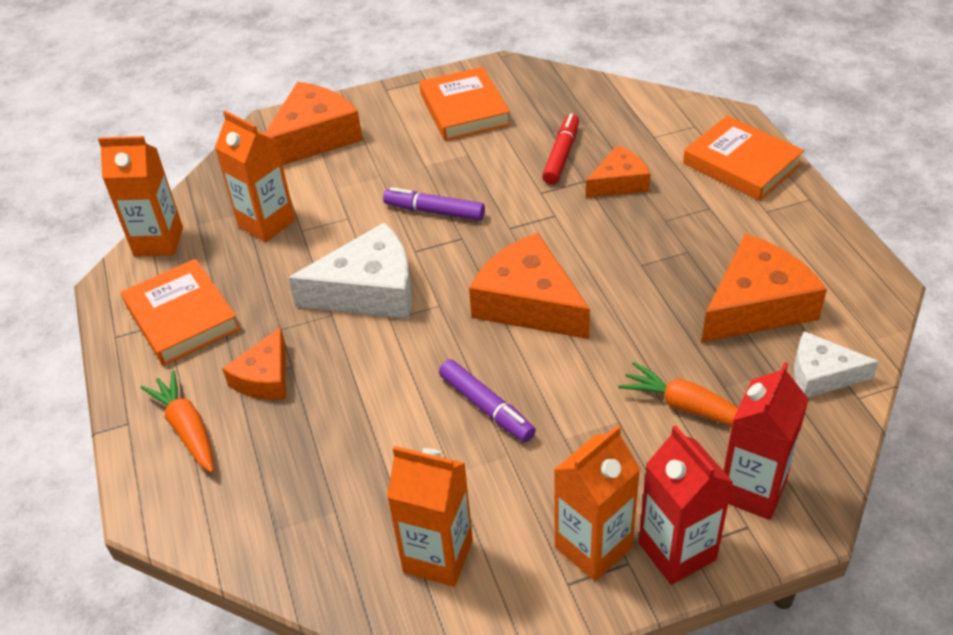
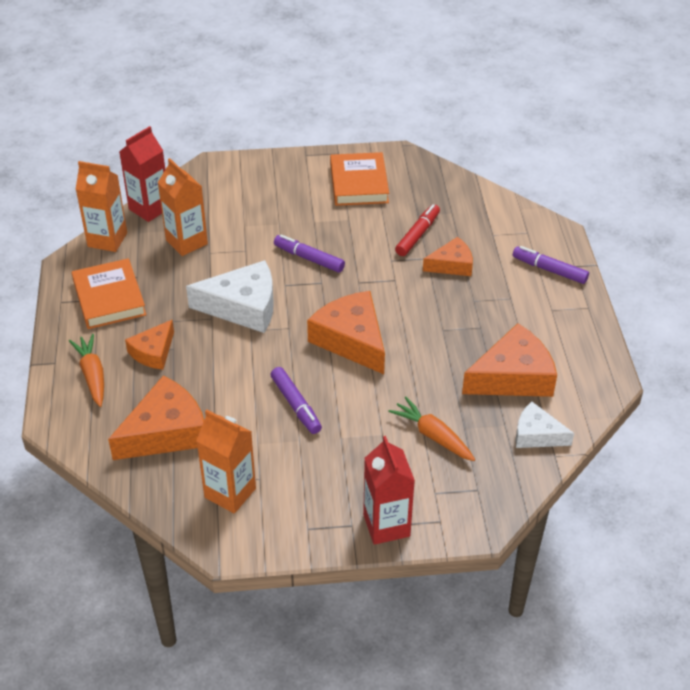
camera: 10 degrees right, 0 degrees up
orange cheese [265,82,363,165] -> orange cheese moved to [108,376,204,460]
orange carton [554,425,641,581] -> none
orange book [683,116,804,201] -> purple marker [513,246,589,284]
red carton [723,362,809,520] -> red carton moved to [119,126,165,222]

